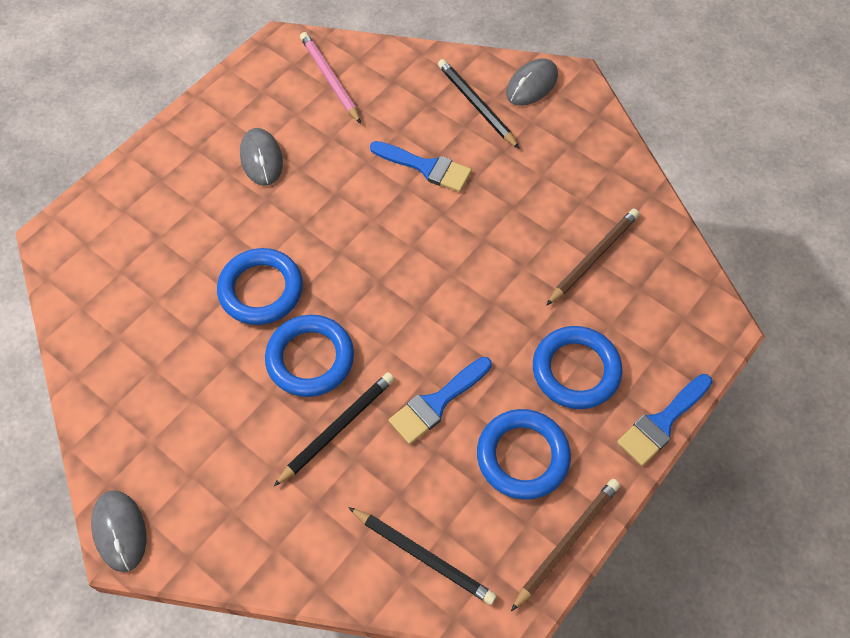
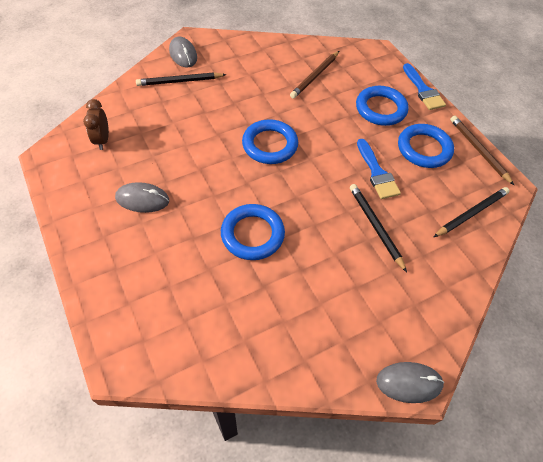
camera: 70 degrees left, 5 degrees down
blue ring [265,315,354,397] -> blue ring moved to [242,119,298,164]
pink pencil [300,32,361,124] -> brown clock [83,99,109,150]
blue brush [370,141,472,192] -> none
brown pencil [546,209,639,306] -> brown pencil turned 120 degrees counterclockwise [290,51,339,99]

